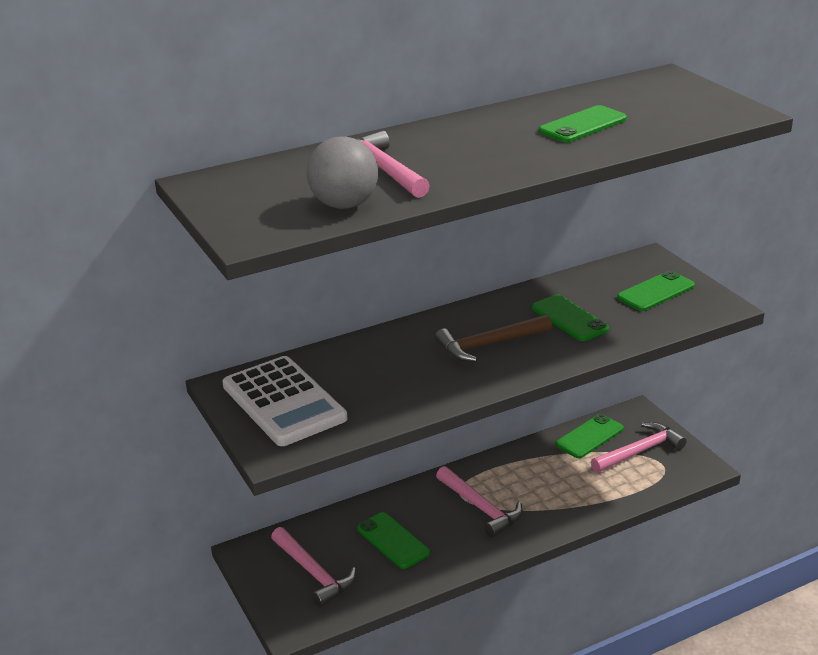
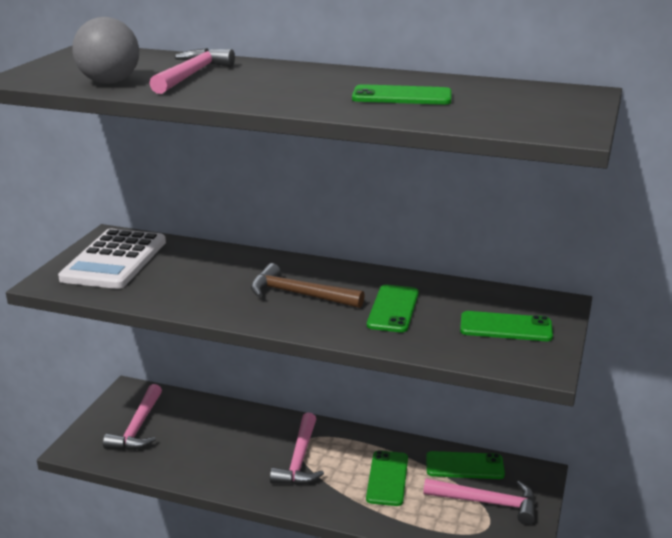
camera: 45 degrees right, 5 degrees down
green phone [357,512,430,569] -> green phone moved to [366,450,408,506]

